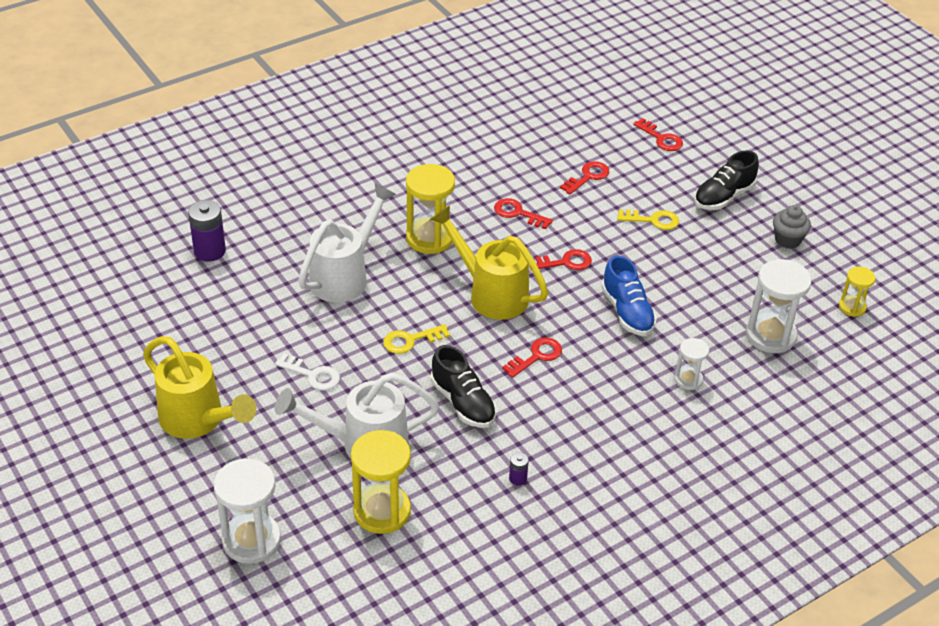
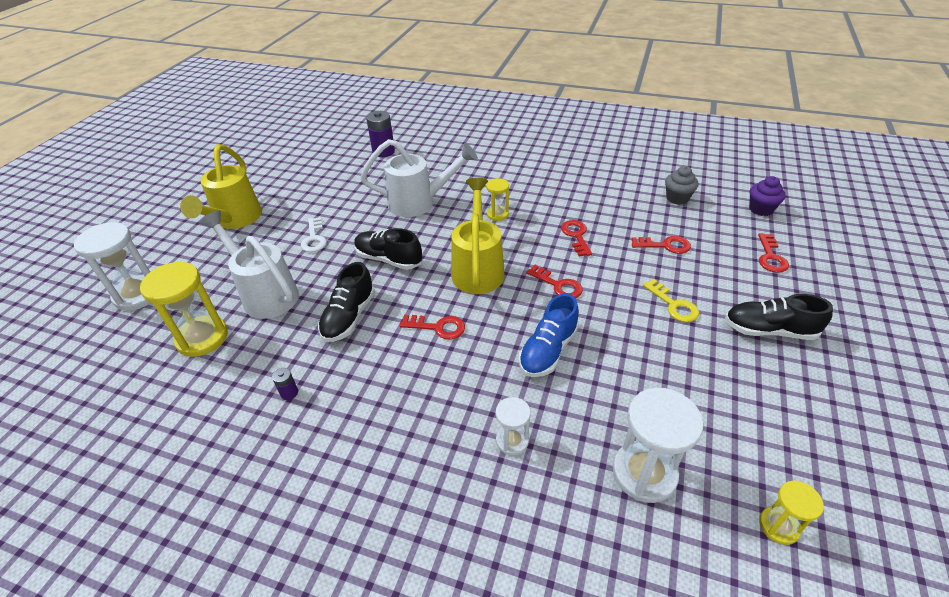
camera: 55 degrees right, 0 degrees up
yellow key [383,324,450,354] -> black shoe [354,228,422,270]
yellow hourglass [406,164,455,254] -> yellow hourglass [486,178,509,221], size x0.55
grey cupcake [773,205,811,249] -> grey cupcake moved to [665,166,699,205]
none -> purple cupcake [749,176,786,216]

